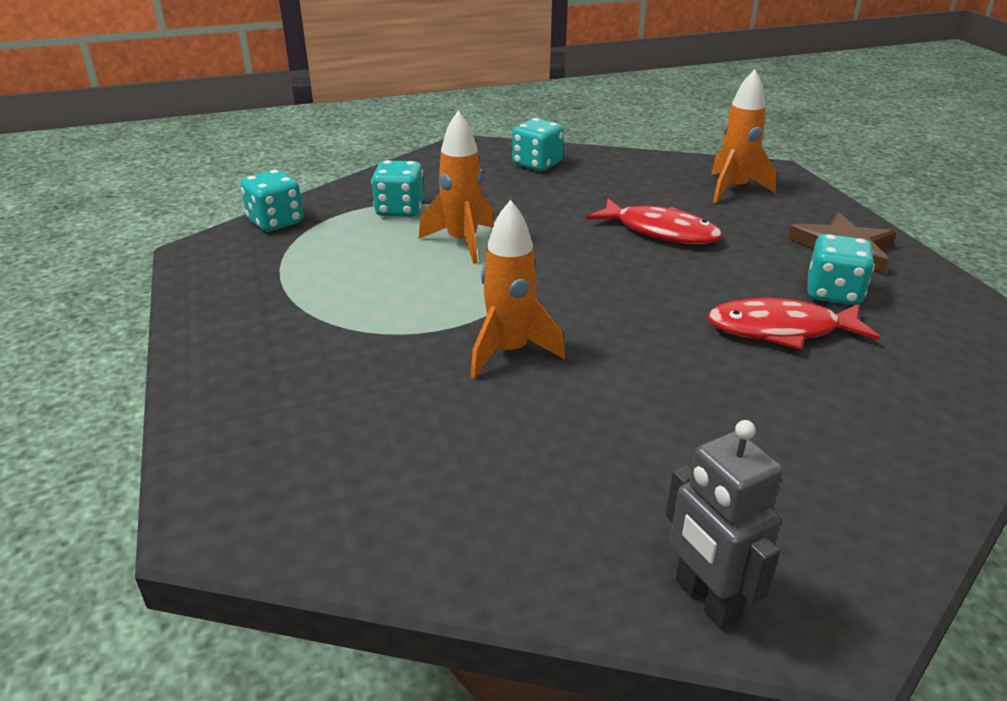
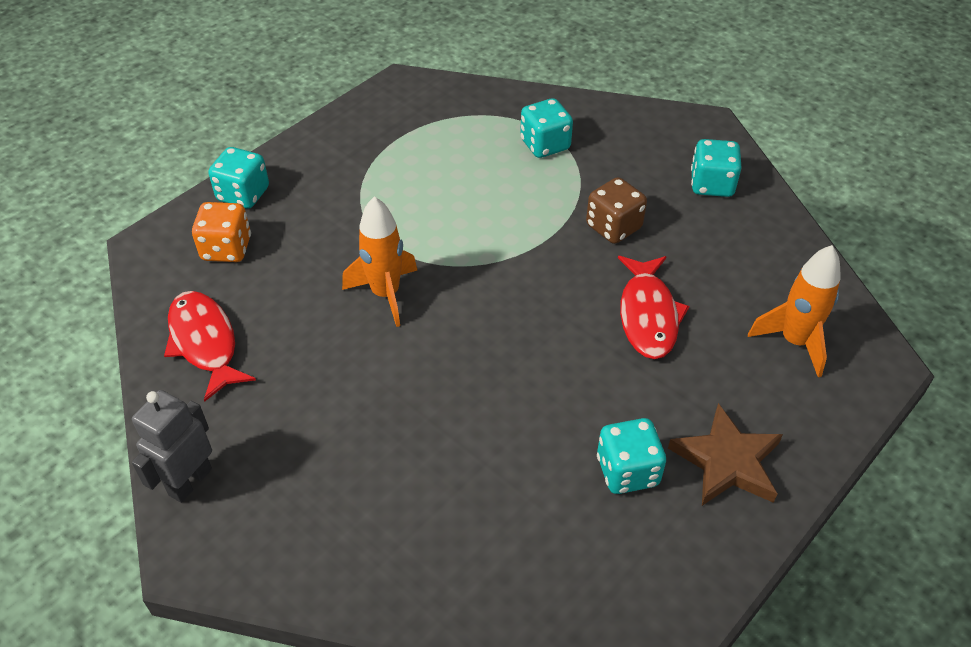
camera: 60 degrees right, 15 degrees up
turquoise dice [240,170,304,232] -> turquoise dice moved to [208,147,269,209]
orange rocket [419,111,494,264] -> none
red fish [707,298,880,350] -> red fish moved to [164,291,256,402]
none -> orange dice [192,202,251,262]
none -> brown dice [586,177,647,244]

